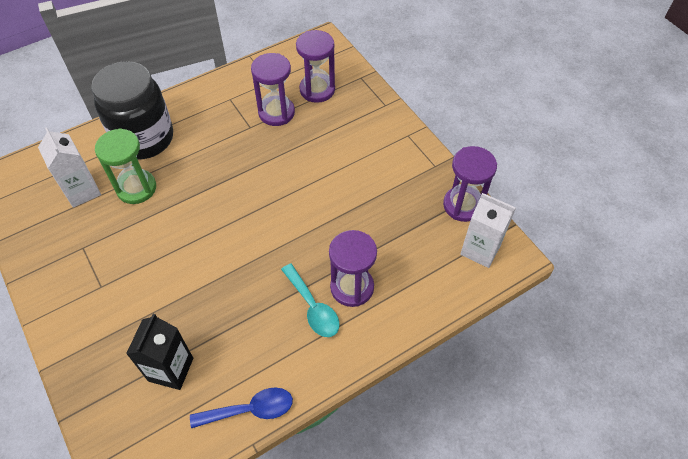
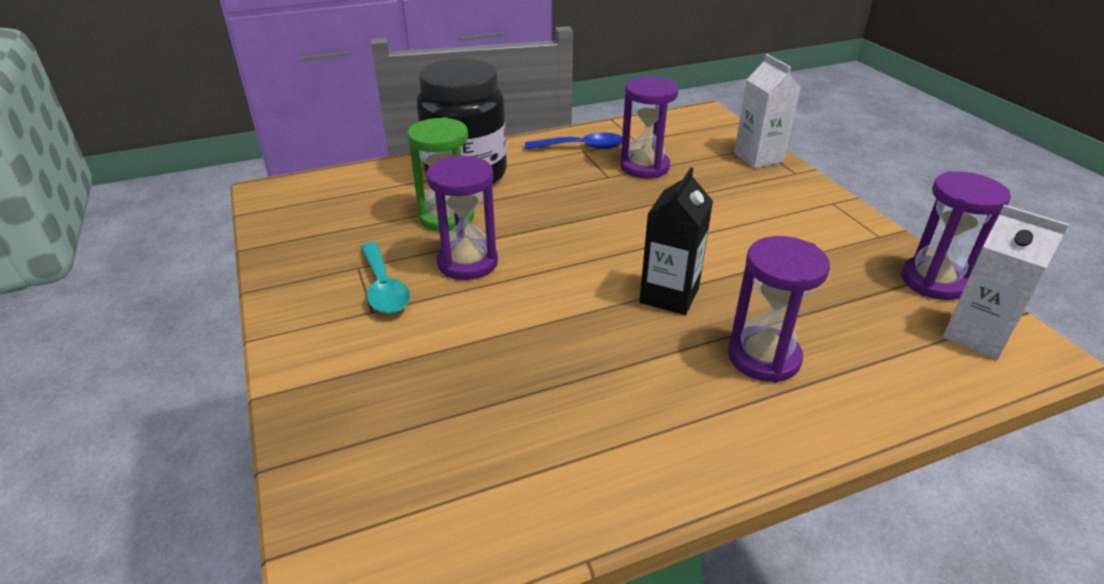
camera: 10 degrees right, 20 degrees down
white carton [38,127,101,208] -> white carton moved to [734,54,801,168]
black carton [126,314,193,390] -> black carton moved to [639,167,713,315]
blue spoon [190,387,293,428] -> blue spoon moved to [525,132,622,149]
turquoise spoon [281,263,340,337] -> turquoise spoon moved to [361,242,410,314]
purple hourglass [296,30,335,103] -> purple hourglass moved to [426,156,498,280]

